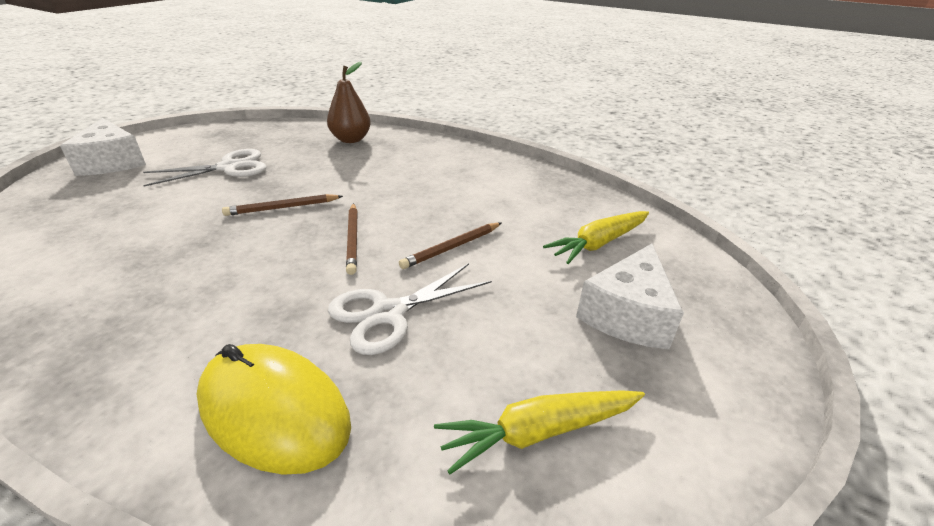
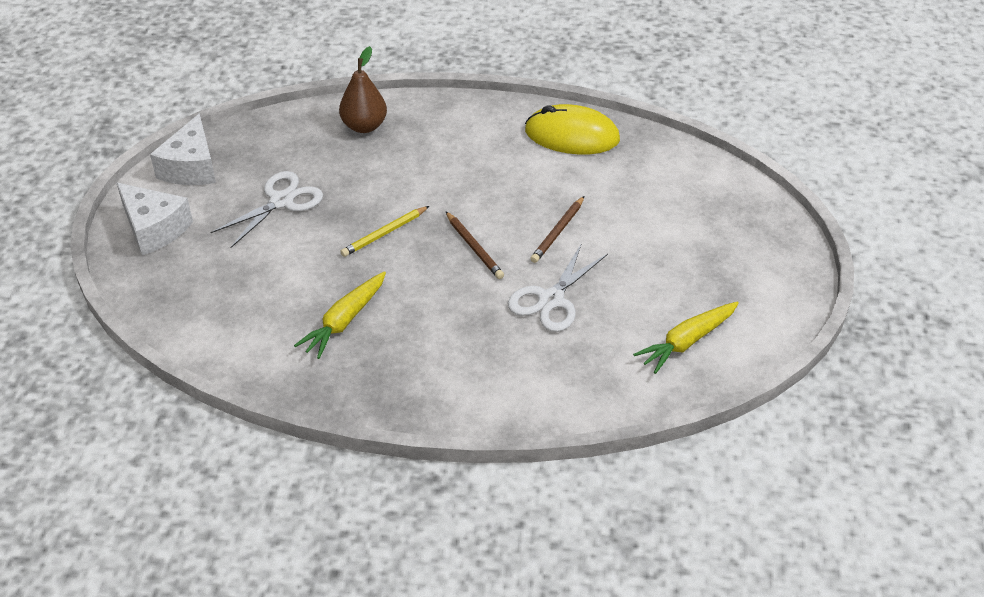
camera: 20 degrees left, 10 degrees up
yellow mouse [196,344,351,475] -> yellow mouse moved to [525,104,620,154]
brown pencil [222,194,343,216] -> yellow pencil [340,206,429,257]
yellow carrot [543,211,649,264] -> yellow carrot moved to [294,271,386,359]
white cheese [576,244,684,349] -> white cheese moved to [150,113,216,185]

